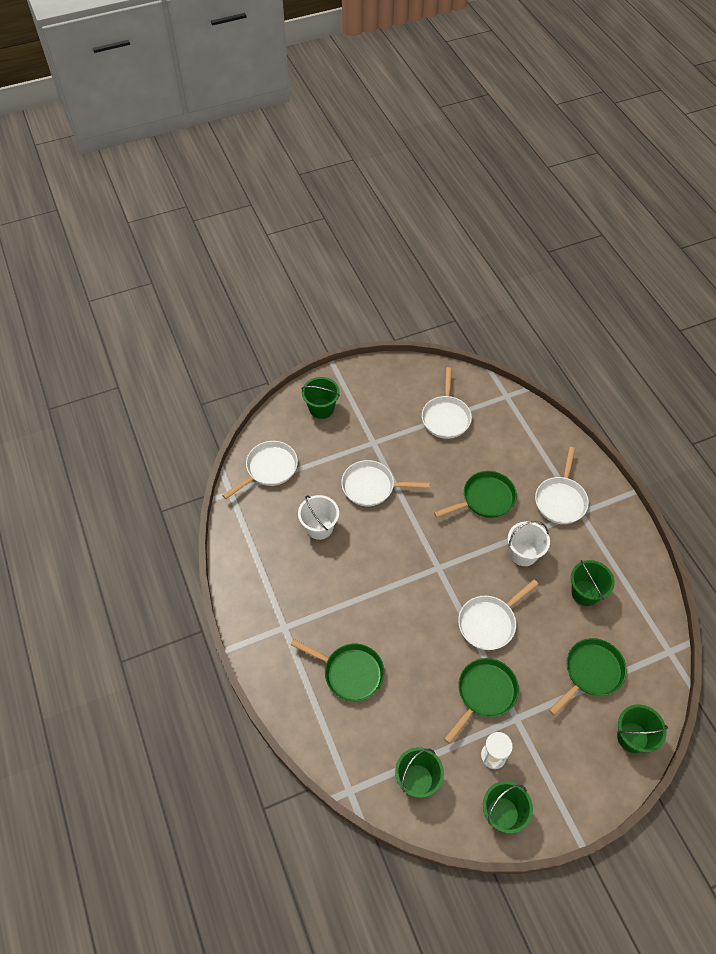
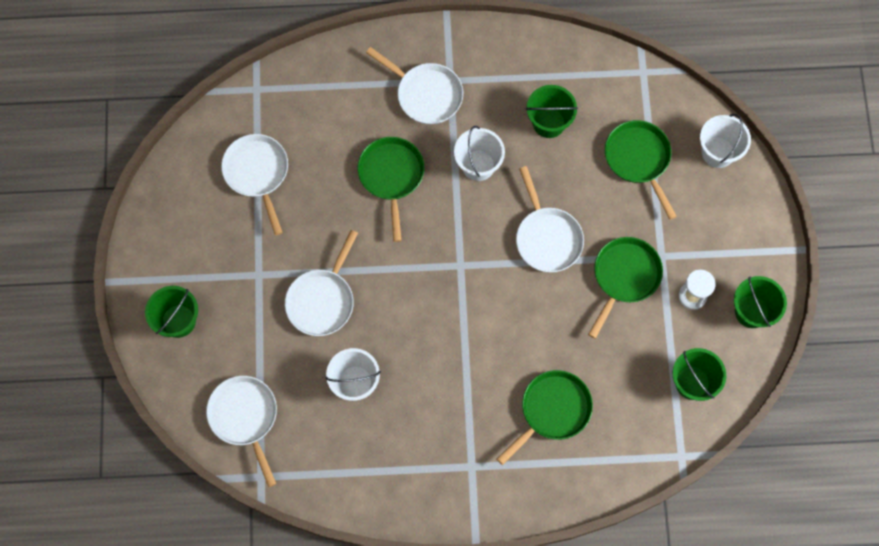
camera: 70 degrees left, 15 degrees up
white pan [422,367,472,439] -> white pan turned 135 degrees counterclockwise [221,134,288,235]
green pan [444,658,519,744] -> green pan turned 60 degrees clockwise [588,237,663,339]
green bucket [617,705,668,753] -> white bucket [700,114,751,168]

